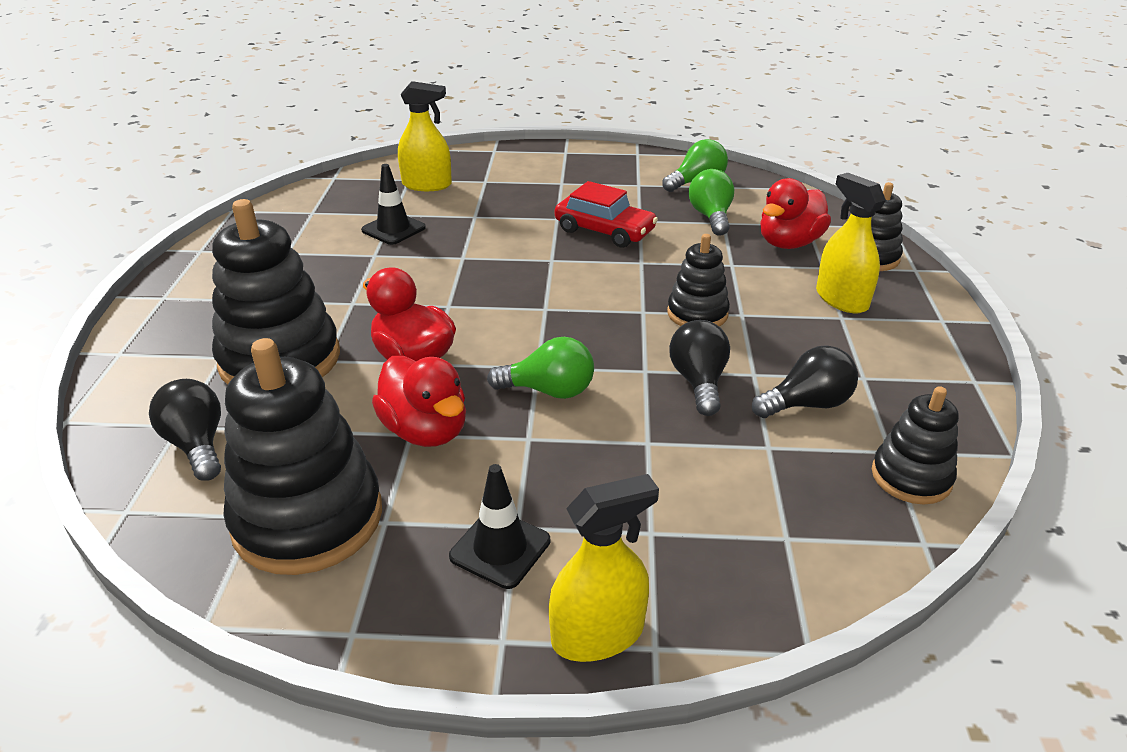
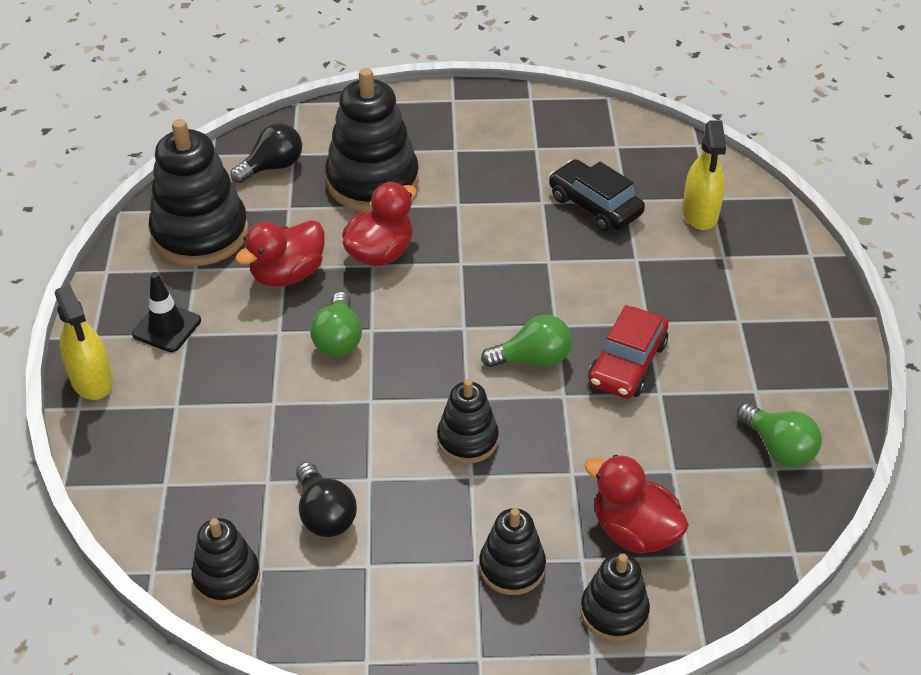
camera: 85 degrees right, 10 degrees up
black traffic cone [361,164,426,245] -> black car [549,159,645,232]
black light bulb [669,320,730,416] -> none
green light bulb [689,169,734,236] -> green light bulb moved to [481,315,572,367]
yellow spray bottle [816,173,886,313] -> black stacking toy [479,508,546,595]

